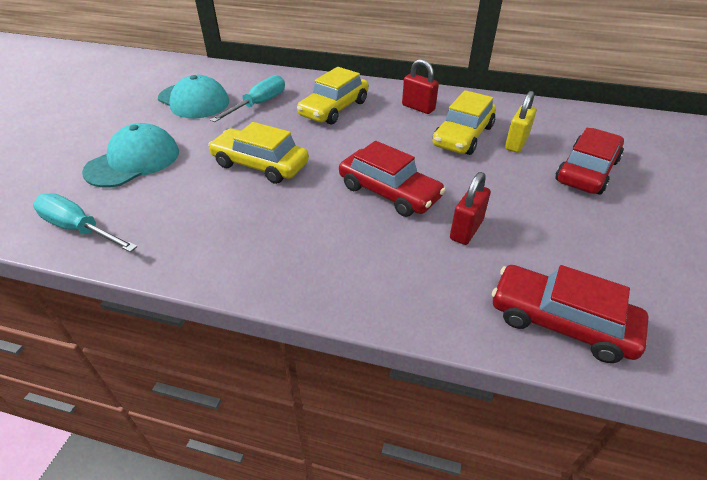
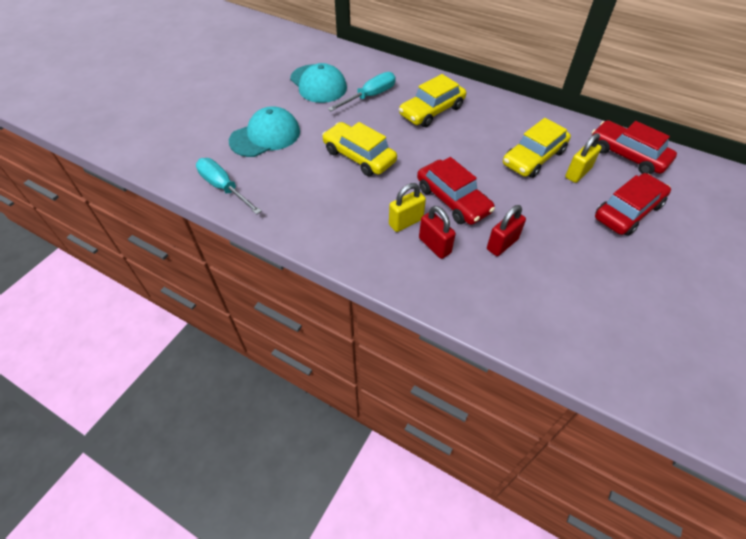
camera: 15 degrees right, 10 degrees up
red padlock [402,59,439,114] -> red padlock moved to [419,206,456,259]
red car [492,265,649,363] -> red car moved to [592,120,677,174]
none -> yellow padlock [389,183,426,232]

